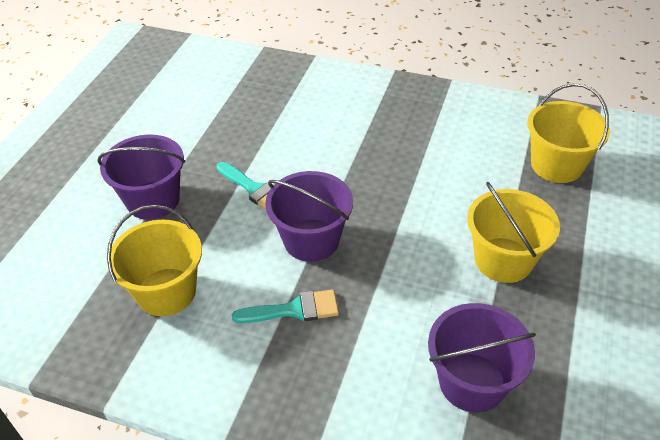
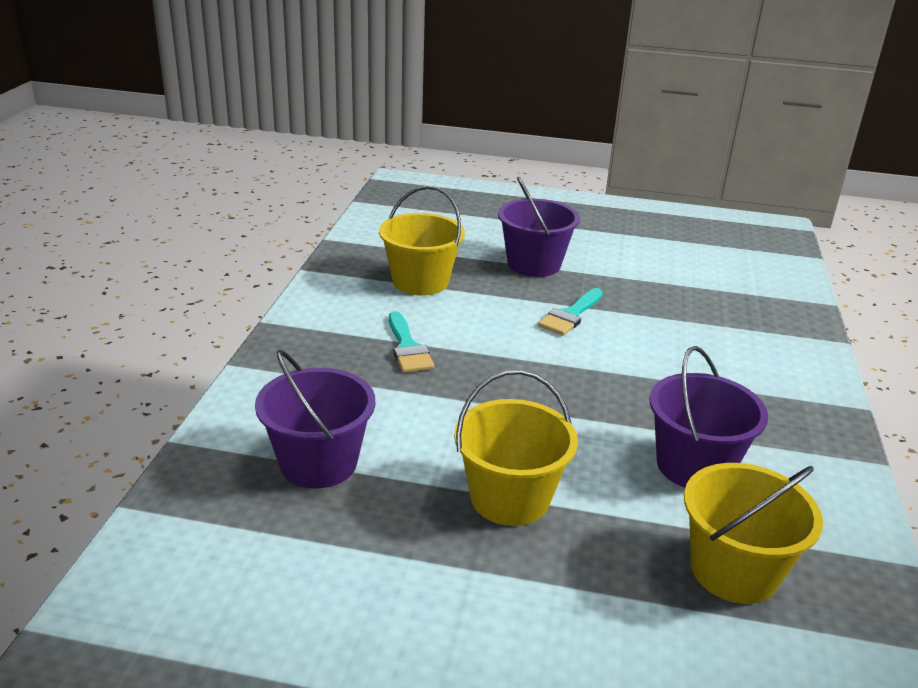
camera: 80 degrees right, 15 degrees down
purple bucket [265,171,353,262] -> purple bucket moved to [649,346,768,488]

